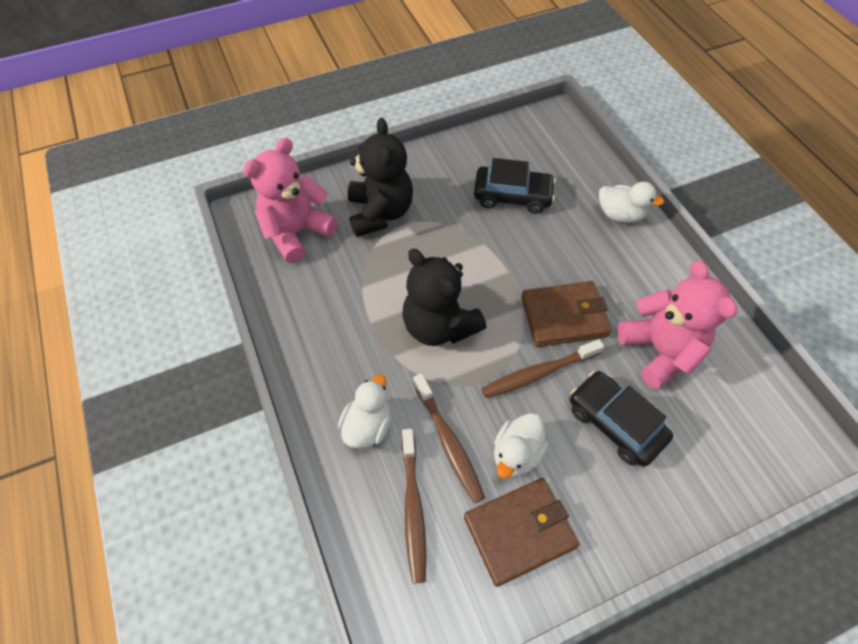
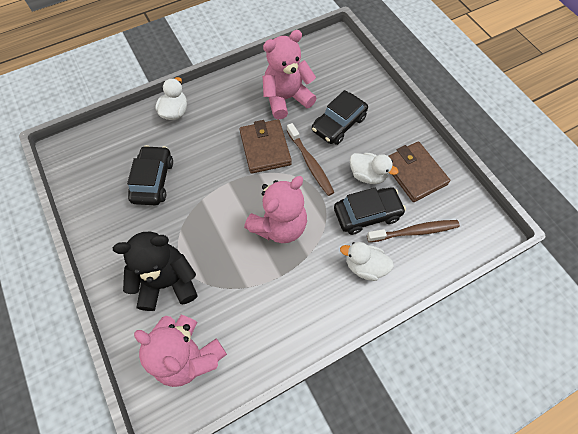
camera: 95 degrees left, 5 degrees up
black teddy bear [402,249,486,346] -> pink teddy bear [244,176,307,243]
brown toothbrush [413,373,485,503] -> black car [334,187,406,235]

